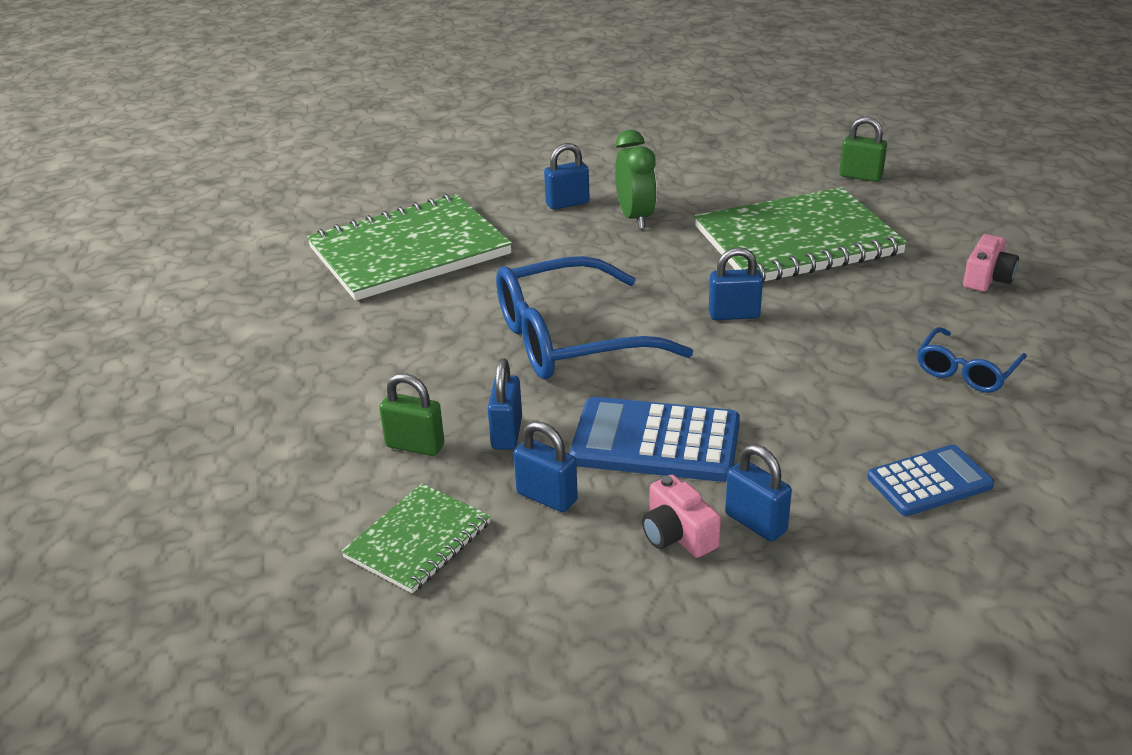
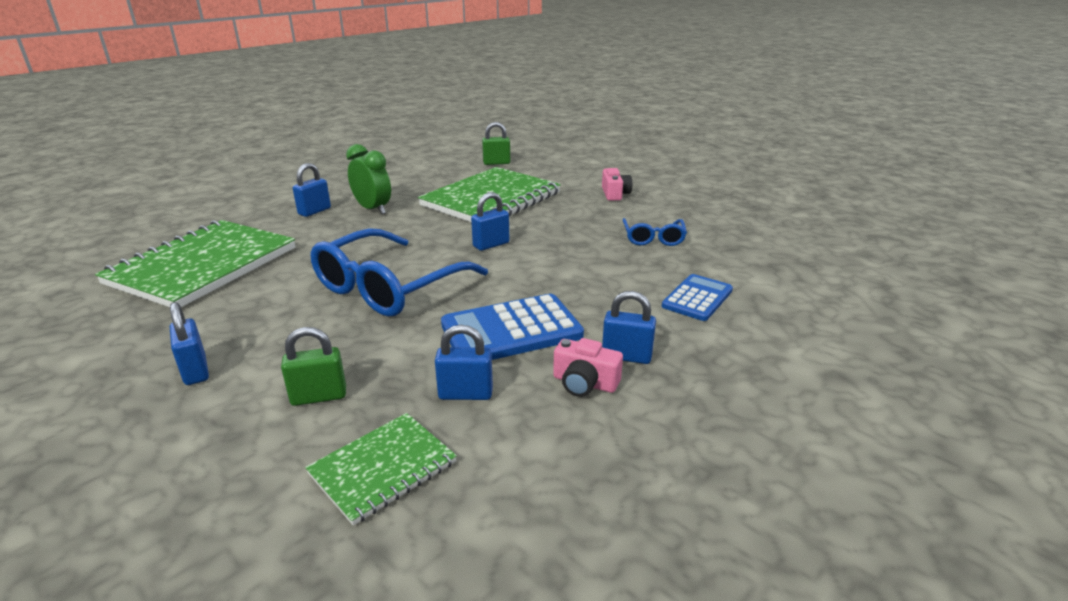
camera: 35 degrees left, 5 degrees down
green notebook [341,483,491,593] -> green notebook turned 45 degrees clockwise [305,413,457,526]
blue padlock [488,359,522,450] -> blue padlock moved to [170,302,209,385]

